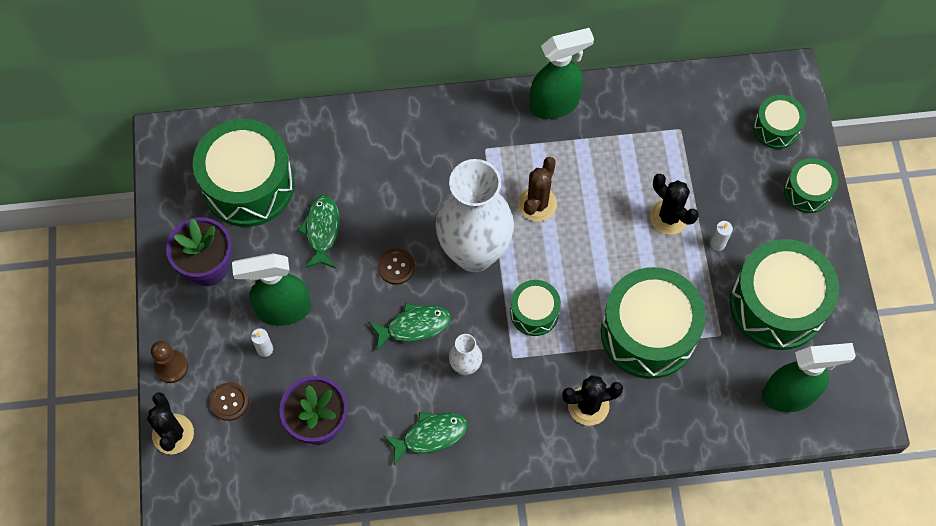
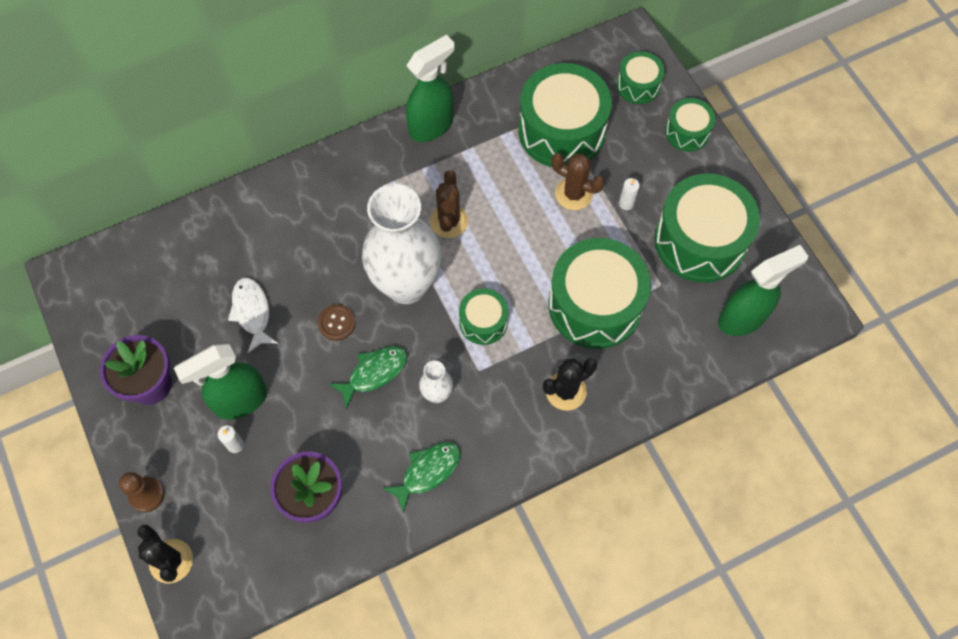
camera: 20 degrees left, 0 degrees up
green drum [193,119,294,227] -> green drum moved to [519,63,612,167]
brown button [209,382,249,421] -> none
green fish [297,195,340,268] -> white fish [228,278,278,353]
black cactus [650,173,699,235] -> brown cactus [551,153,605,210]

